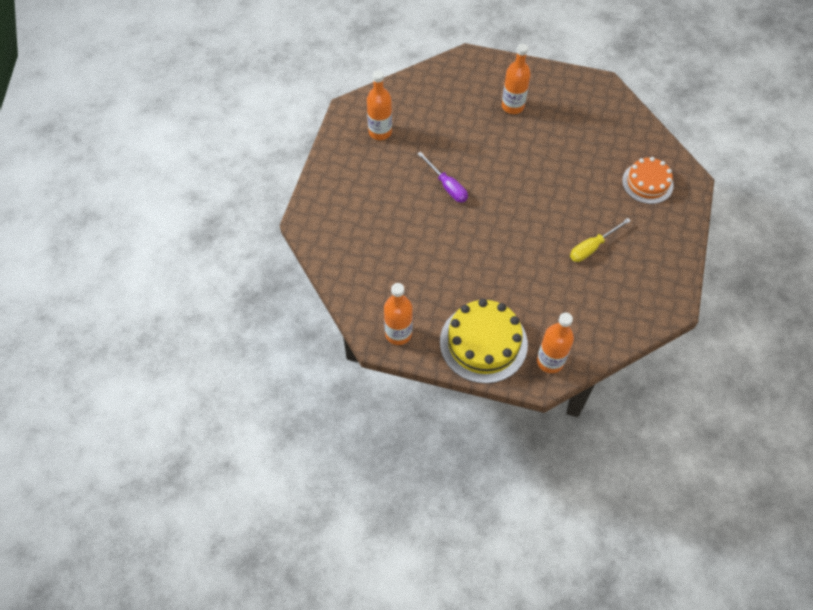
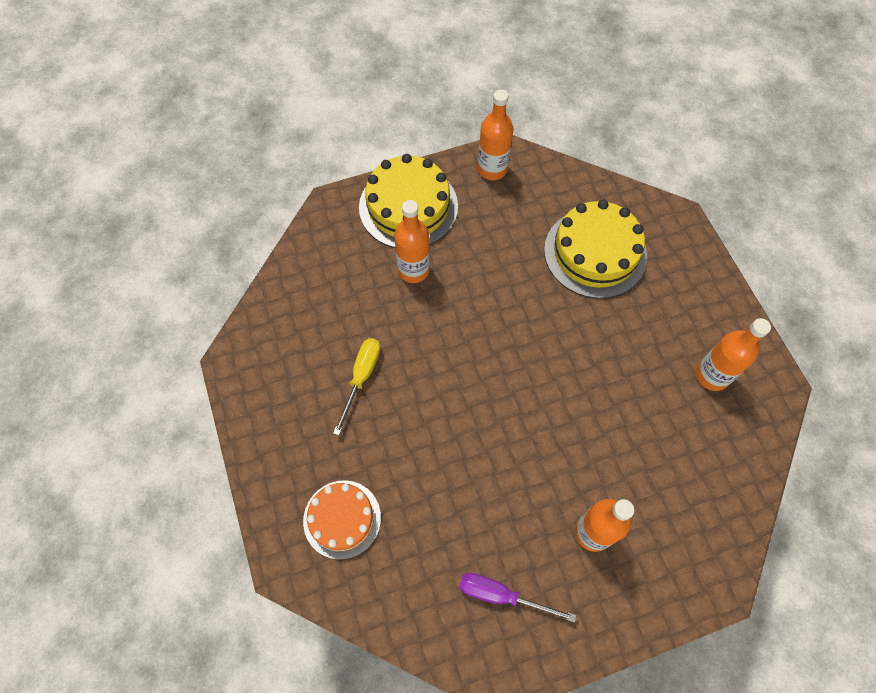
camera: 145 degrees right, 5 degrees up
purple screwdriver [417,152,468,202] -> purple screwdriver moved to [459,573,577,622]
orange bottle [537,313,574,373] -> orange bottle moved to [394,200,430,283]
none -> yellow cake [544,200,647,299]

